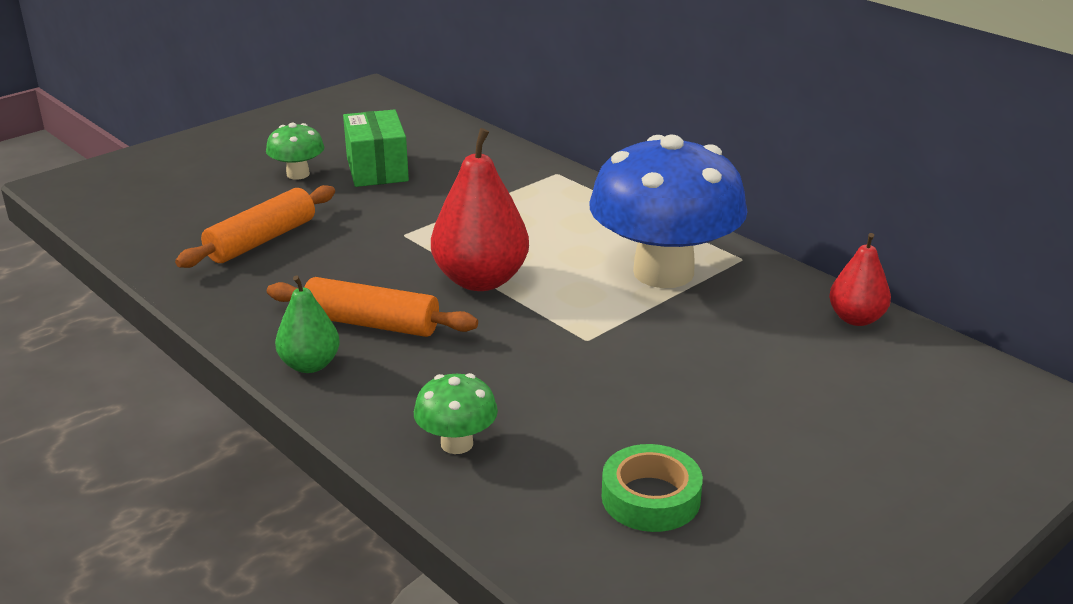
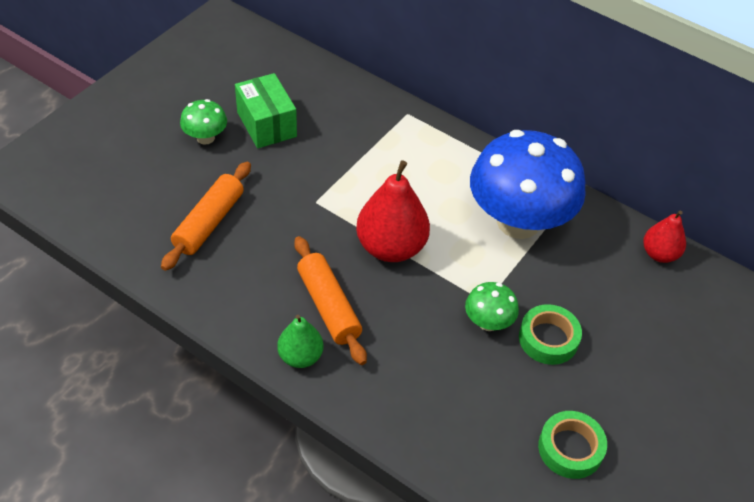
camera: 15 degrees left, 20 degrees up
orange rolling pin [267,277,478,337] -> orange rolling pin turned 60 degrees clockwise [294,236,367,365]
green mushroom [414,373,498,454] -> green mushroom moved to [465,282,519,331]
none -> green tape [519,304,582,365]

